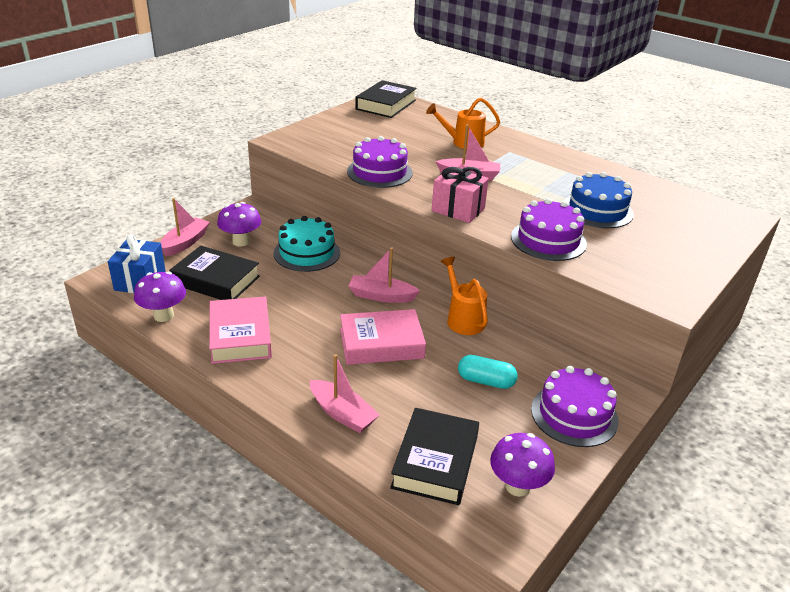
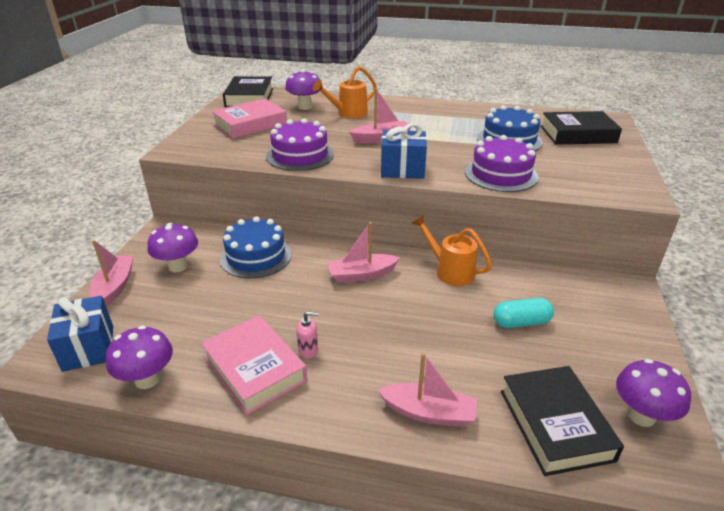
camera: 25 degrees left, 0 degrees up
black book [169,246,260,300] -> black book moved to [541,111,622,145]
turquoise cake [273,216,340,272] -> blue cake [220,216,292,278]
pink book [340,309,426,365] -> pink book moved to [211,99,287,139]
pink gift [432,167,489,223] -> blue gift [381,123,427,179]
purple cake [531,366,619,447] -> none
none -> purple mushroom [285,69,320,110]
none -> pink soap dispenser [296,311,318,359]

